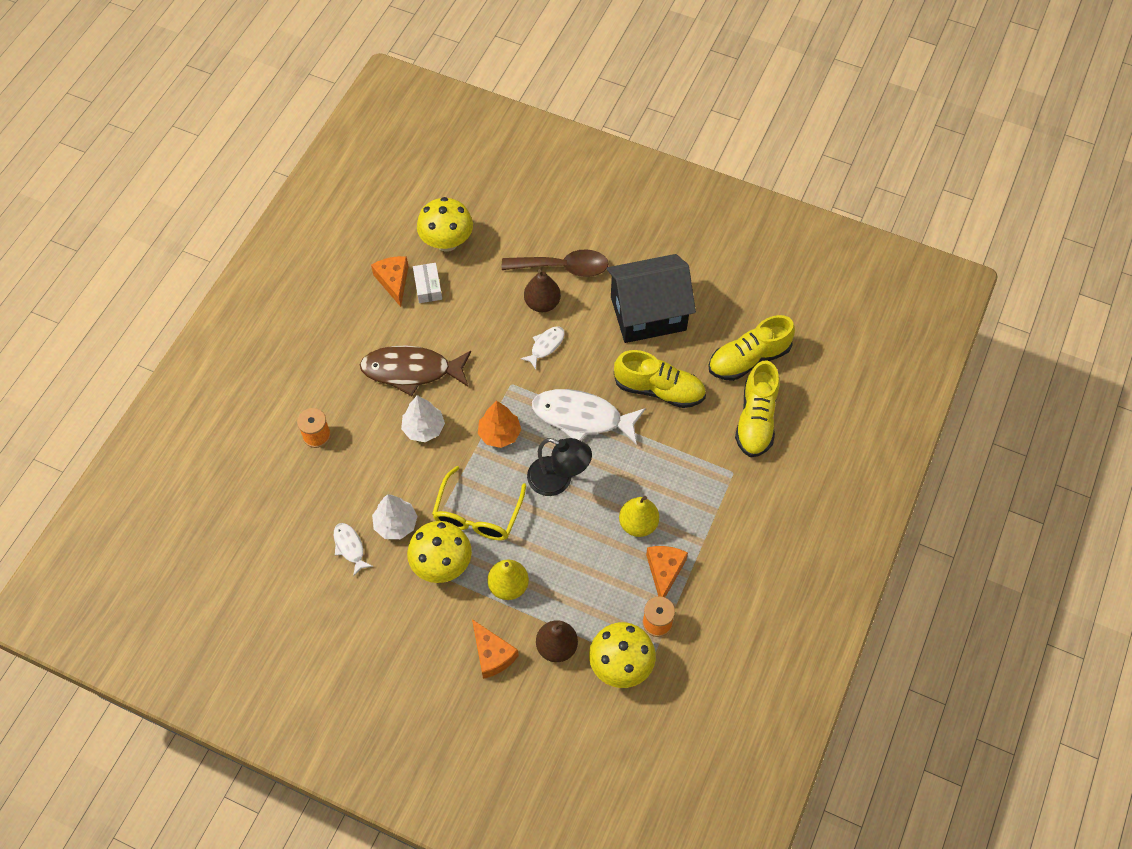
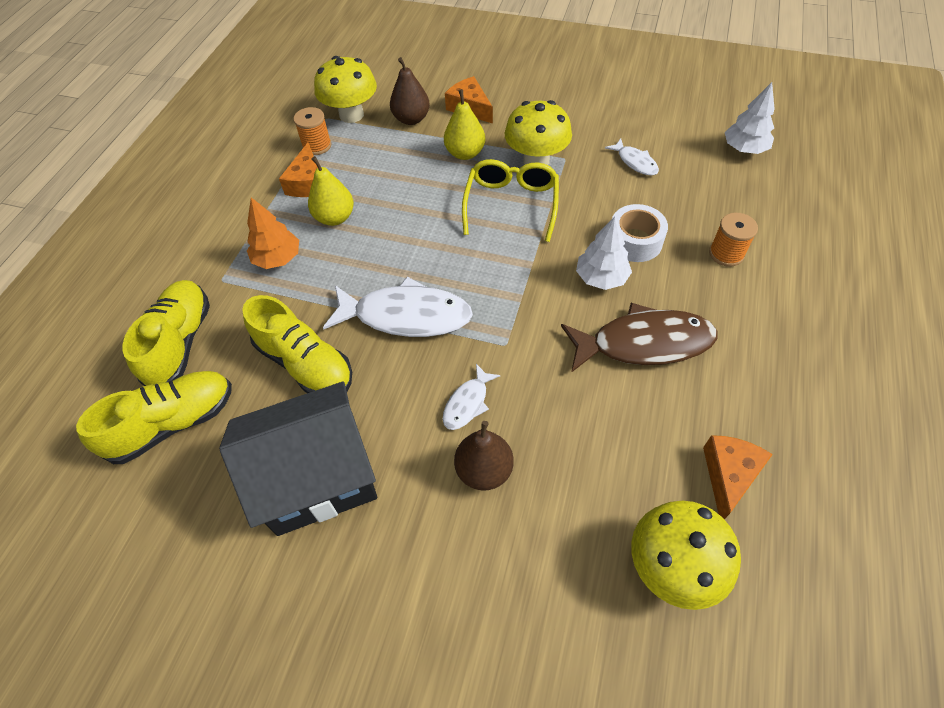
camera: 175 degrees right, 5 degrees down
orange cheese [371,256,409,307] -> orange cheese turned 135 degrees counterclockwise [703,435,773,519]
white tree [372,494,417,539] -> white tree moved to [725,82,775,154]
white box [413,263,442,303] -> none
orange tree [478,401,521,448] -> orange tree moved to [247,197,299,269]
brown spoon [502,249,609,277] -> none
black lamp [527,438,592,496] -> none
yellow shoe [614,350,706,408] -> yellow shoe turned 150 degrees counterclockwise [242,295,352,393]
none -> white tape [612,204,668,262]

